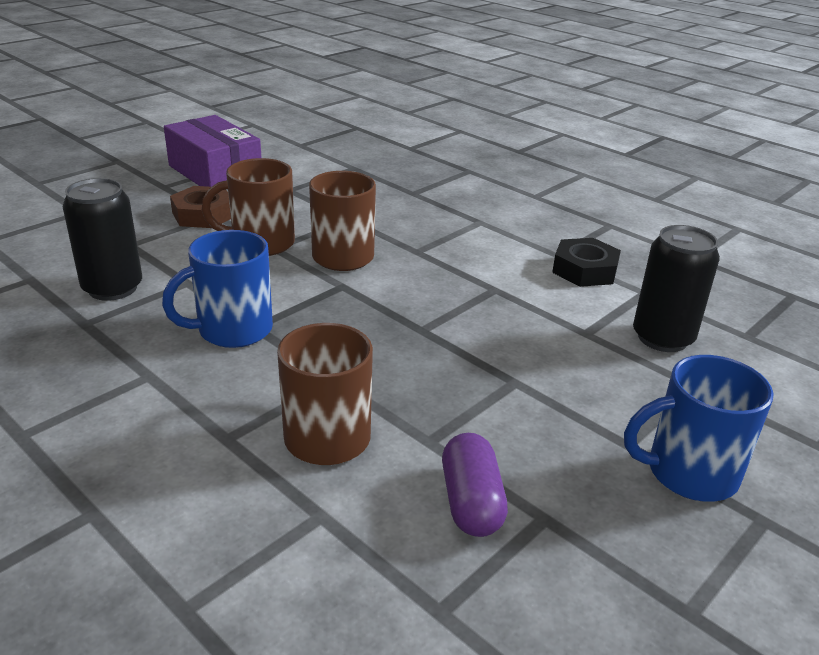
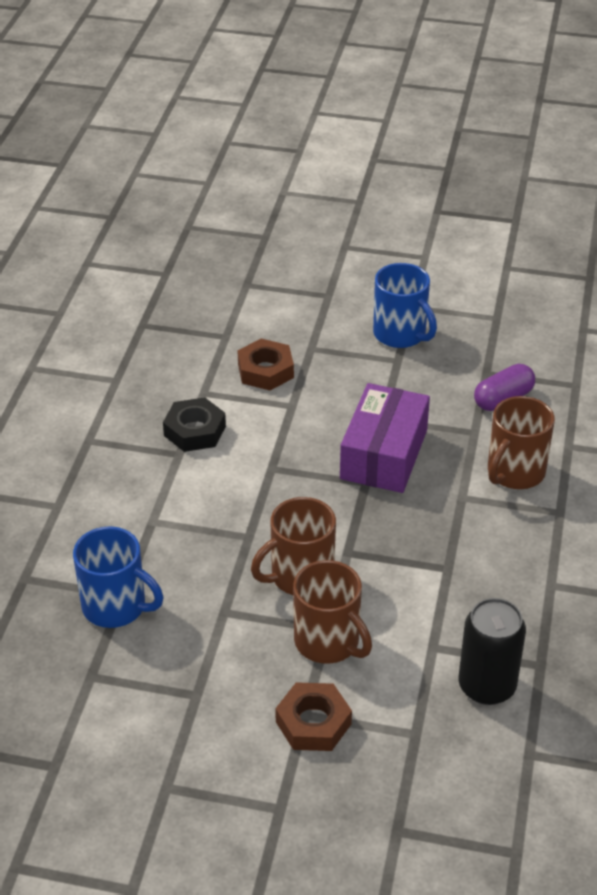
camera: 120 degrees left, 10 degrees up
blue mug [162,230,273,348] -> blue mug moved to [73,526,163,628]
purple box [164,115,262,187] -> purple box moved to [340,383,430,493]
black can [633,225,720,352] -> brown nut [238,339,294,390]

